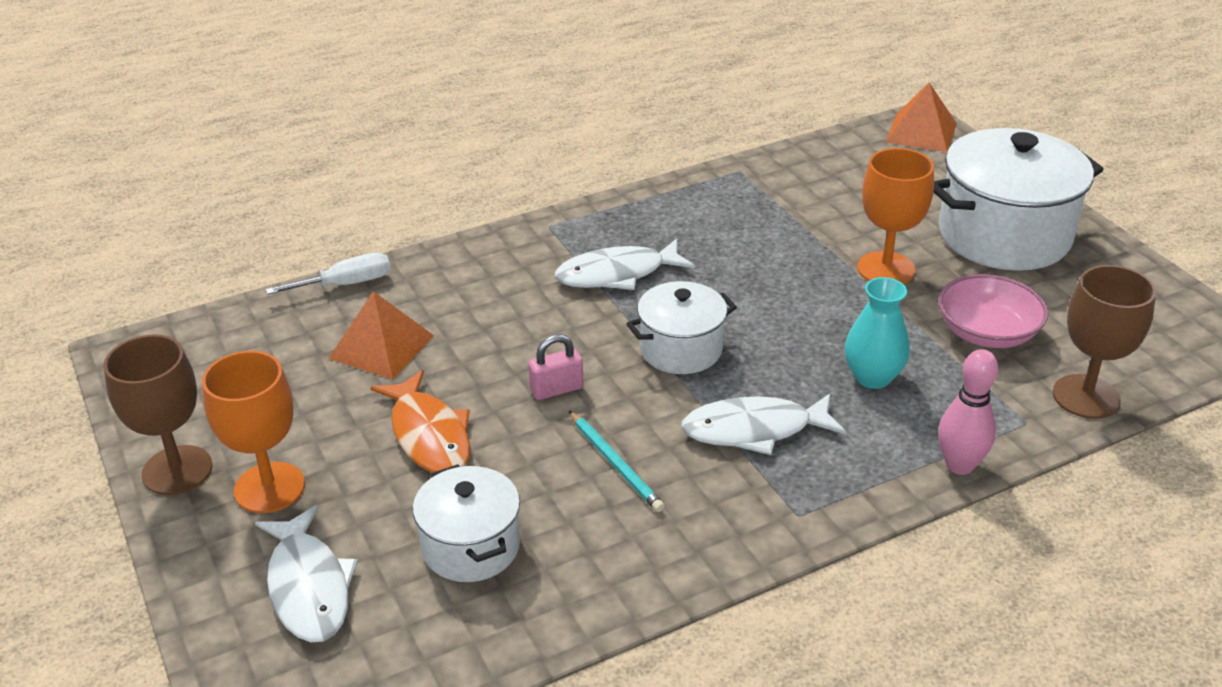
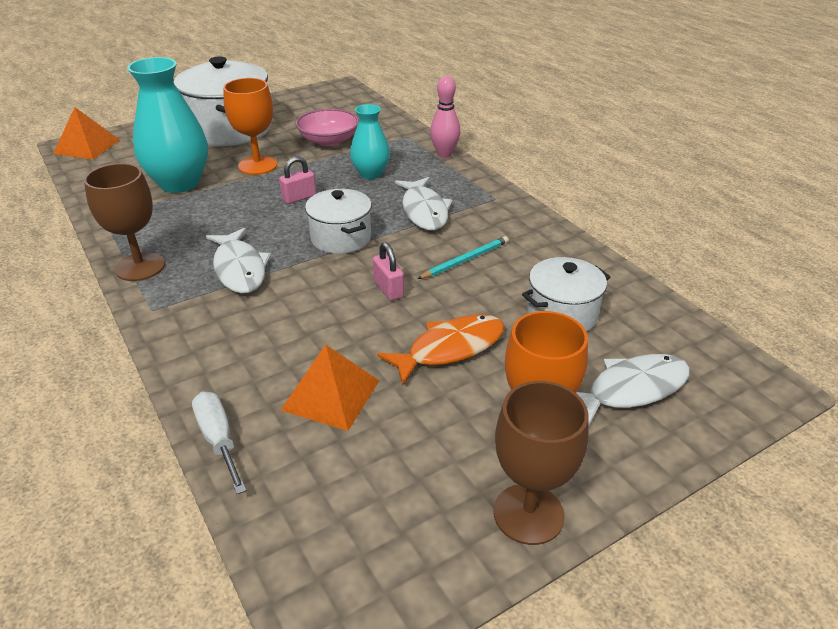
camera: 95 degrees left, 0 degrees up
brown goblet [1053,265,1156,419] -> brown goblet moved to [84,163,165,281]
none -> turquoise vase [127,57,208,193]
none -> pink padlock [279,156,316,204]

